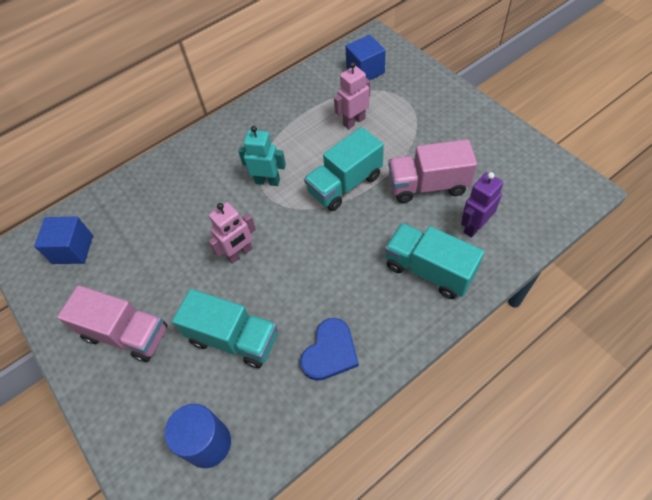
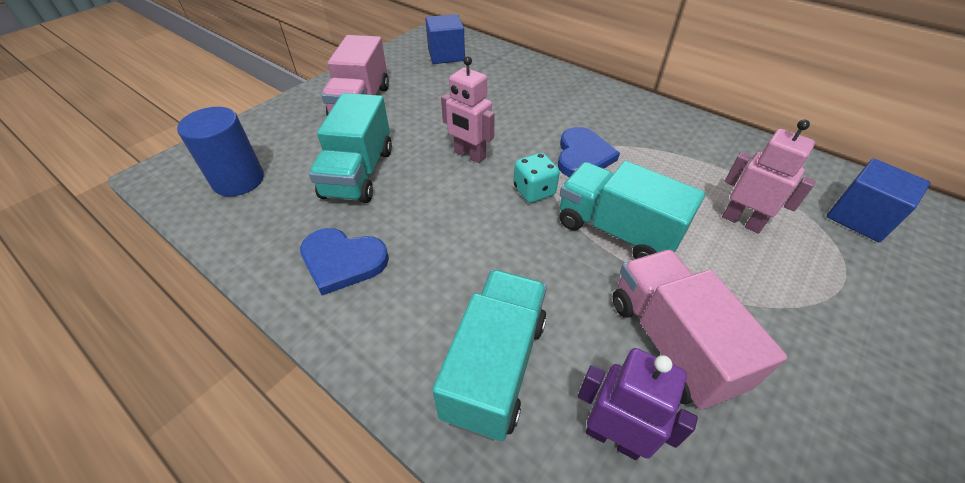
camera: 70 degrees right, 10 degrees down
turquoise robot [238,126,286,186] -> blue heart [558,127,620,177]
none -> turquoise dice [513,153,560,203]

